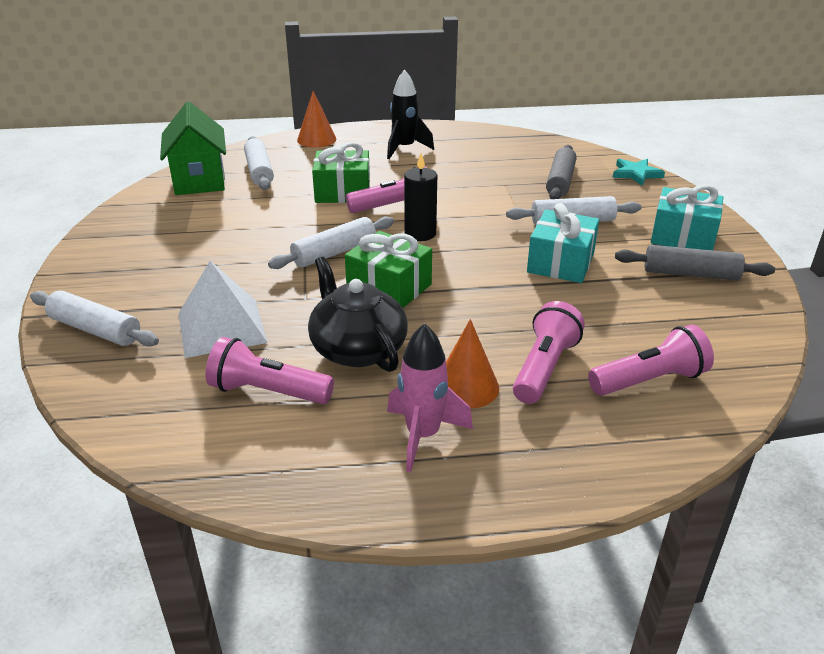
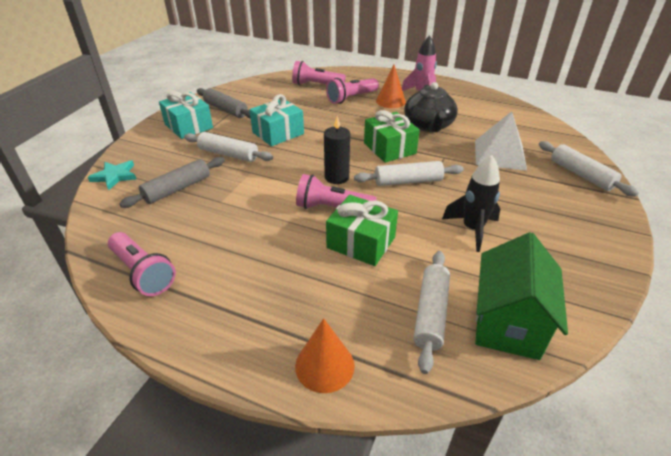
camera: 150 degrees left, 5 degrees up
pink flashlight [206,337,334,404] -> pink flashlight moved to [108,232,176,296]
black rocket [387,69,434,159] -> black rocket moved to [442,155,501,252]

